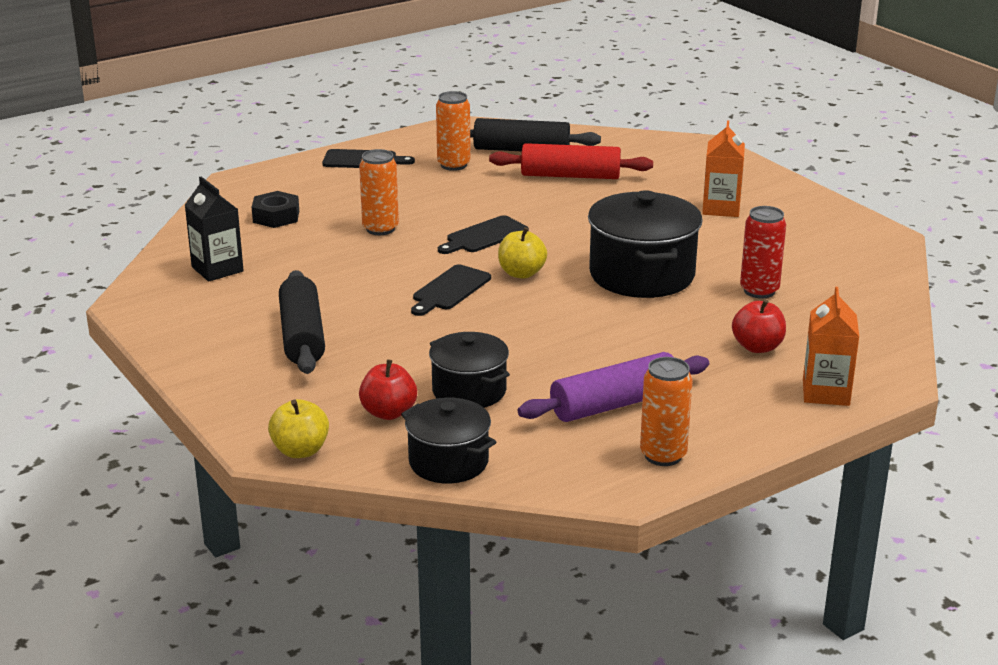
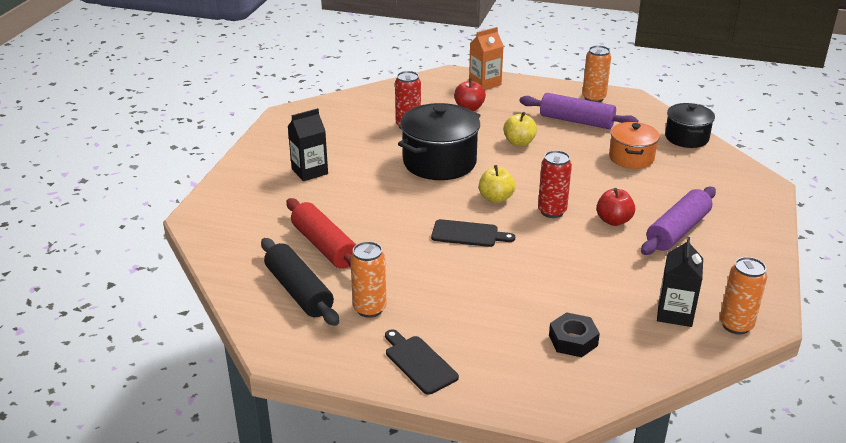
camera: 130 degrees left, 5 degrees up
yellow apple [268,399,329,458] -> yellow apple moved to [503,112,537,146]
black rolling pin [279,270,325,374] -> purple rolling pin [641,187,716,255]
orange can [359,149,399,235] -> orange can moved to [720,257,767,334]
red apple [359,360,417,420] -> red apple moved to [596,188,635,226]
black cutting board [411,264,491,316] -> red can [538,150,572,218]
black pot [429,332,510,408] -> orange pot [609,122,660,169]
orange carton [702,120,745,217] -> black carton [288,108,328,181]

